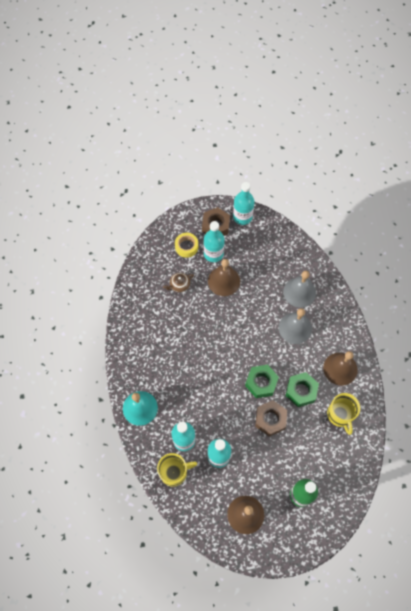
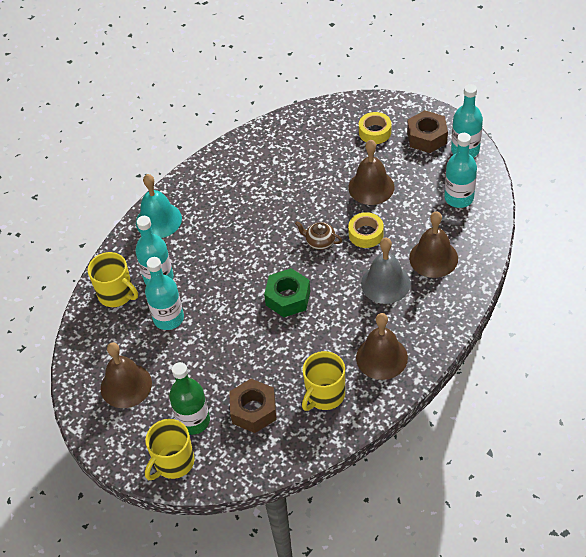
camera: 55 degrees right, 15 degrees down
brown teapot [163,272,194,293] -> brown teapot moved to [295,221,342,250]
turquoise bottle [203,221,225,262] -> turquoise bottle moved to [444,133,477,208]
brown nut [255,400,287,437] -> brown nut moved to [229,379,277,433]
grey bell [283,271,316,308] -> brown bell [409,211,458,278]
green nut [286,372,319,407] -> none
none -> yellow mug [145,419,195,480]
none -> yellow tape [348,212,384,248]

